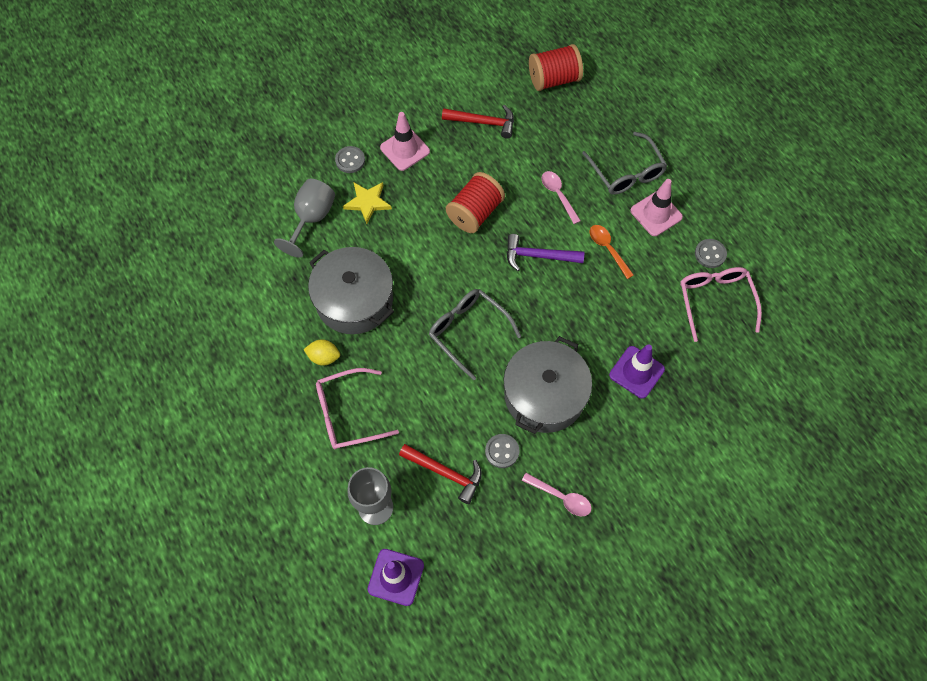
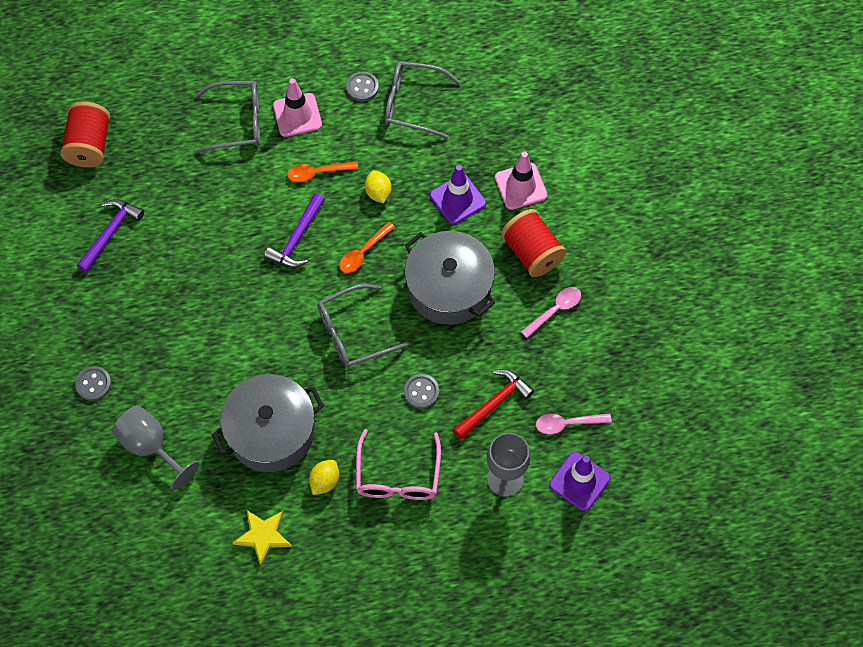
camera: 70 degrees left, 0 degrees up
yellow star [343,182,392,224] -> yellow star moved to [233,510,292,566]
pink traffic cone [380,112,430,171] -> pink traffic cone moved to [495,152,548,210]
red hammer [442,105,514,139] -> purple hammer [77,199,144,272]
red spool [446,172,505,233] -> red spool moved to [501,209,566,277]
grey button [485,434,519,468] -> grey button moved to [404,374,439,409]
pink spoon [541,171,581,224] -> pink spoon moved to [536,413,612,434]
pink glasses [680,267,762,342] -> grey glasses [385,61,461,139]
none -> orange spoon [339,222,395,273]
none -> yellow lemon [365,170,391,203]

